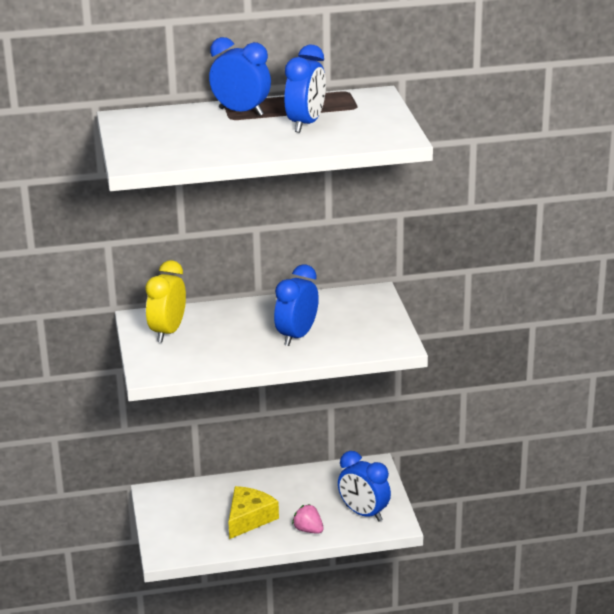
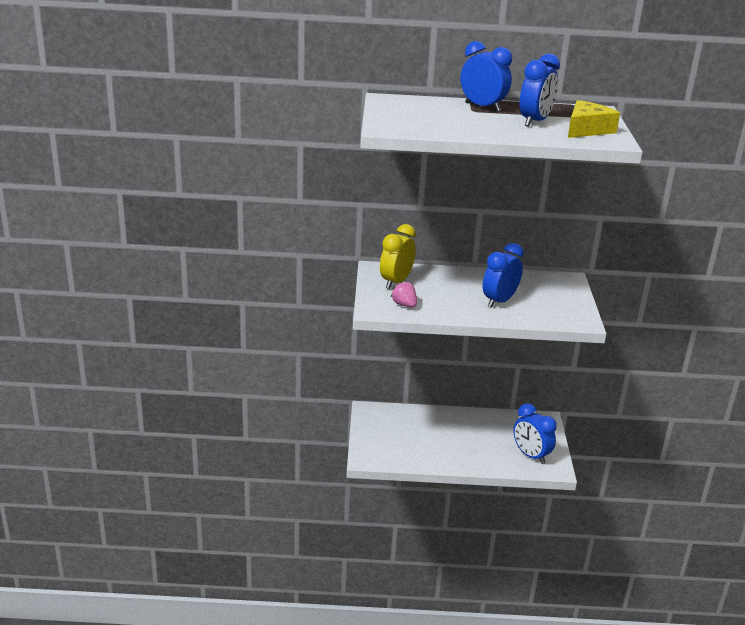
camera: 10 degrees right, 0 degrees up
yellow cheese [228,486,279,539] -> yellow cheese moved to [568,100,620,138]
pink strawberry [292,504,324,534] -> pink strawberry moved to [391,281,417,308]

